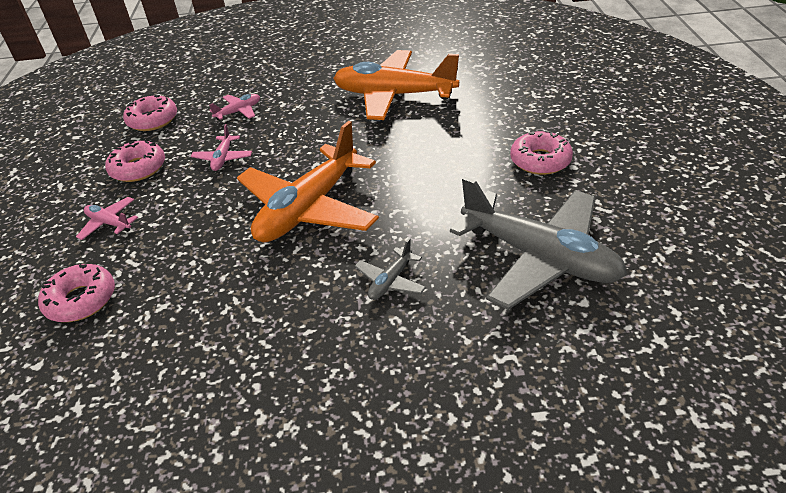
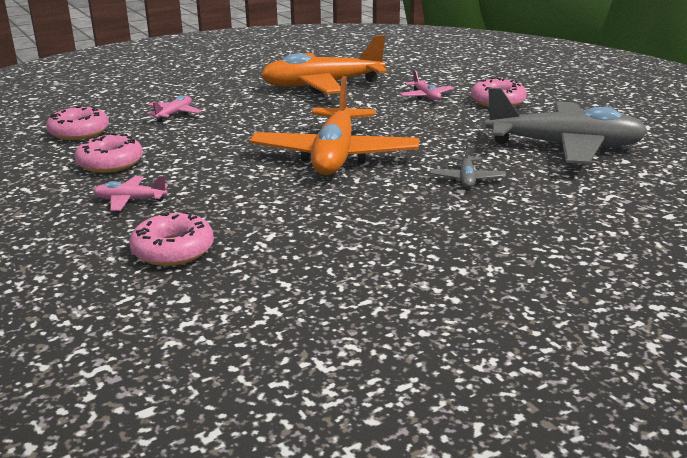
camera: 30 degrees left, 15 degrees down
pink plane [191,124,252,171] -> pink plane moved to [399,70,454,101]

